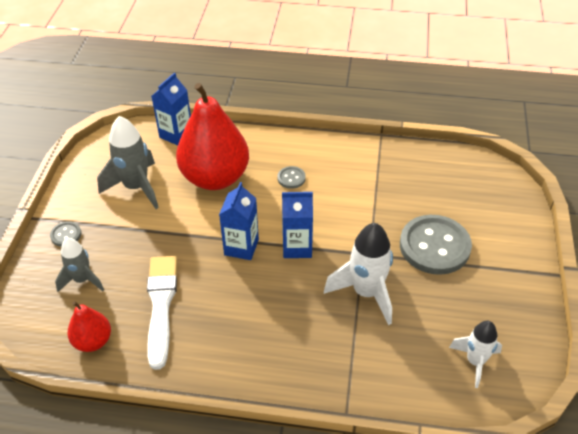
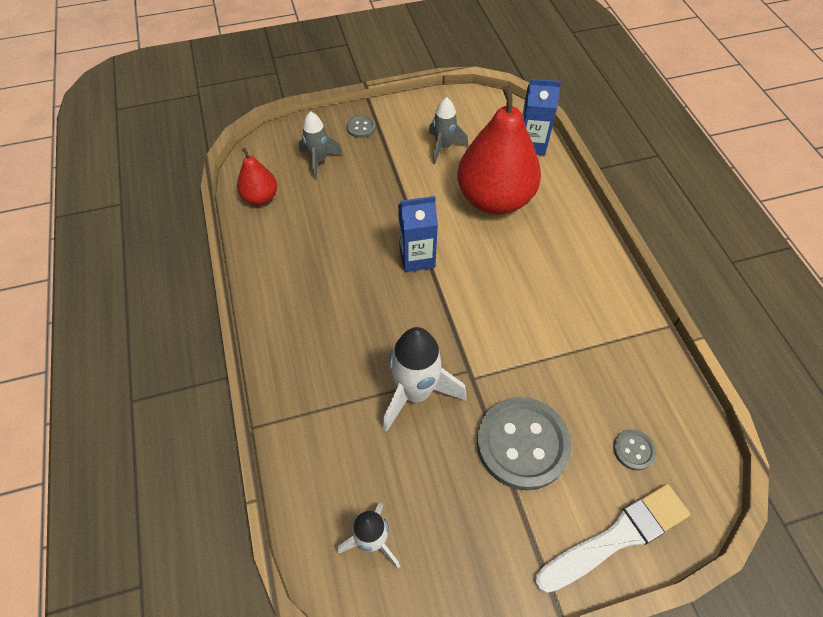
camera: 65 degrees right, 10 degrees up
grey rocket [97,116,159,209] -> grey rocket [429,97,468,164], size x0.63
white brush [147,256,177,370] -> white brush moved to [535,484,690,593]
grey button [278,166,306,189] -> grey button moved to [613,429,656,470]
blue carton [282,192,313,258] -> none

